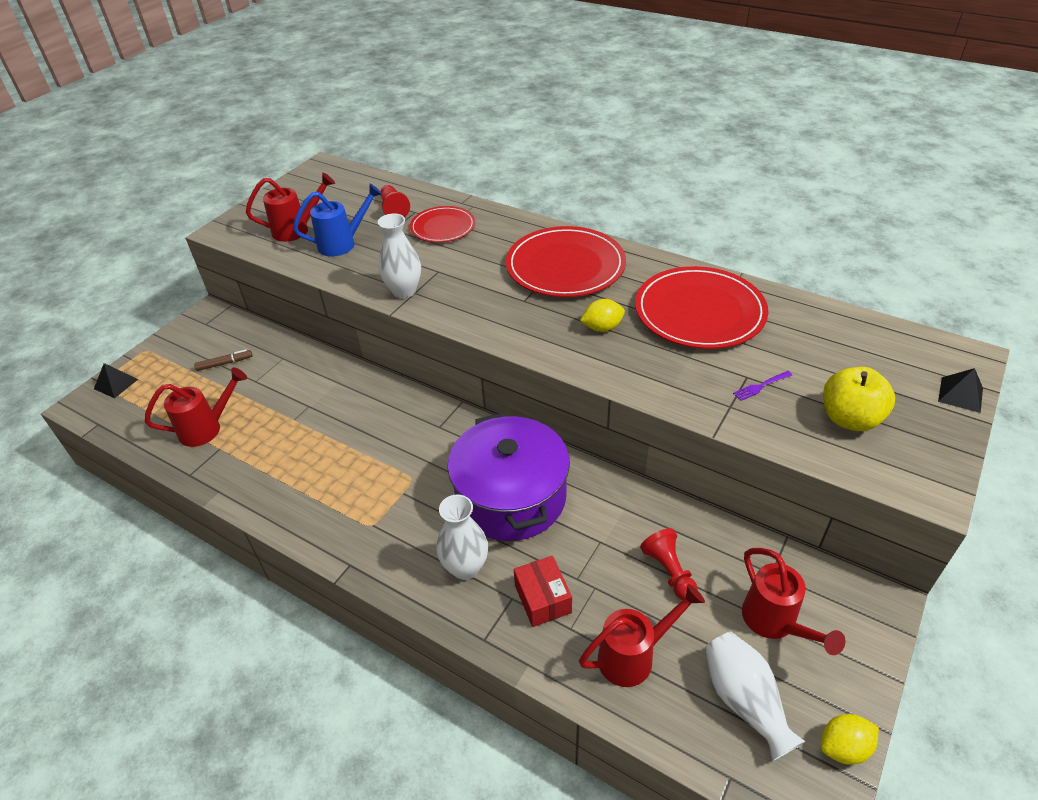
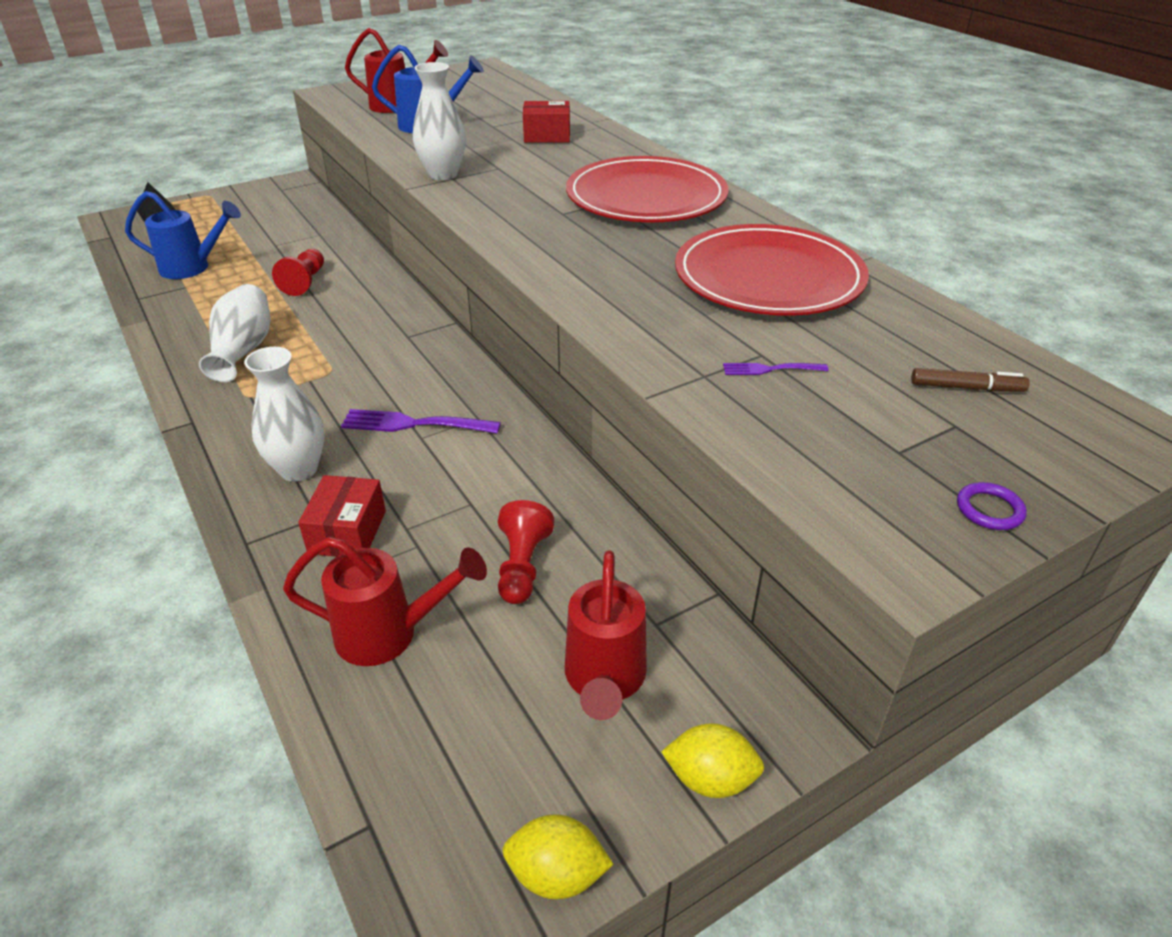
camera: 25 degrees right, 5 degrees down
red watering can [145,367,247,447] -> blue watering can [125,191,241,279]
brown marker [194,349,253,371] -> brown marker moved to [911,368,1029,392]
red pawn [381,185,410,217] -> red pawn moved to [272,249,324,296]
red plate [410,206,475,242] -> red box [523,101,570,143]
purple pot [447,413,570,541] -> purple fork [341,409,501,434]
yellow lemon [580,299,625,332] -> yellow lemon moved to [661,723,764,798]
white vase [705,632,806,761] -> white vase moved to [199,284,270,382]
yellow apple [823,367,895,431] -> none
black pyramid [938,368,983,413] -> none
none -> purple ring [957,482,1027,530]

